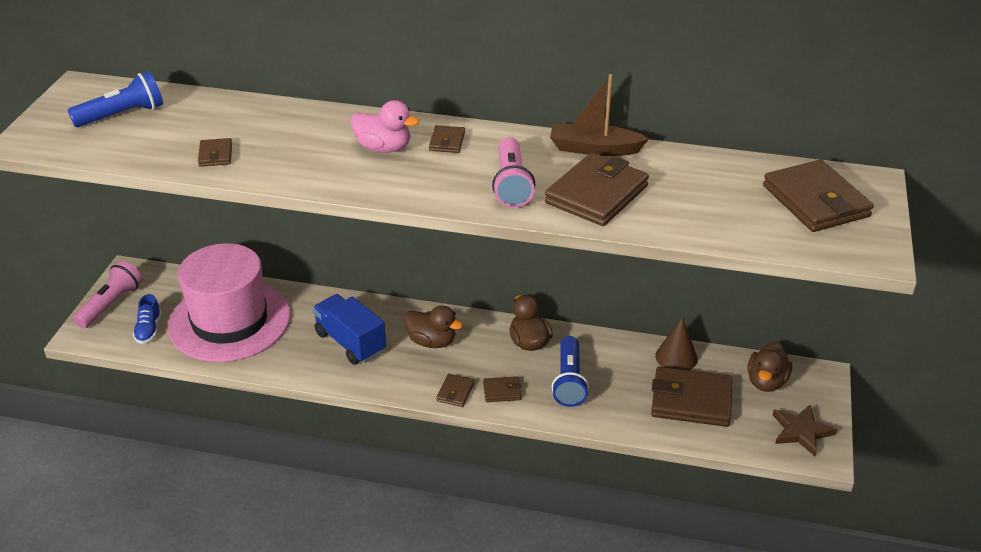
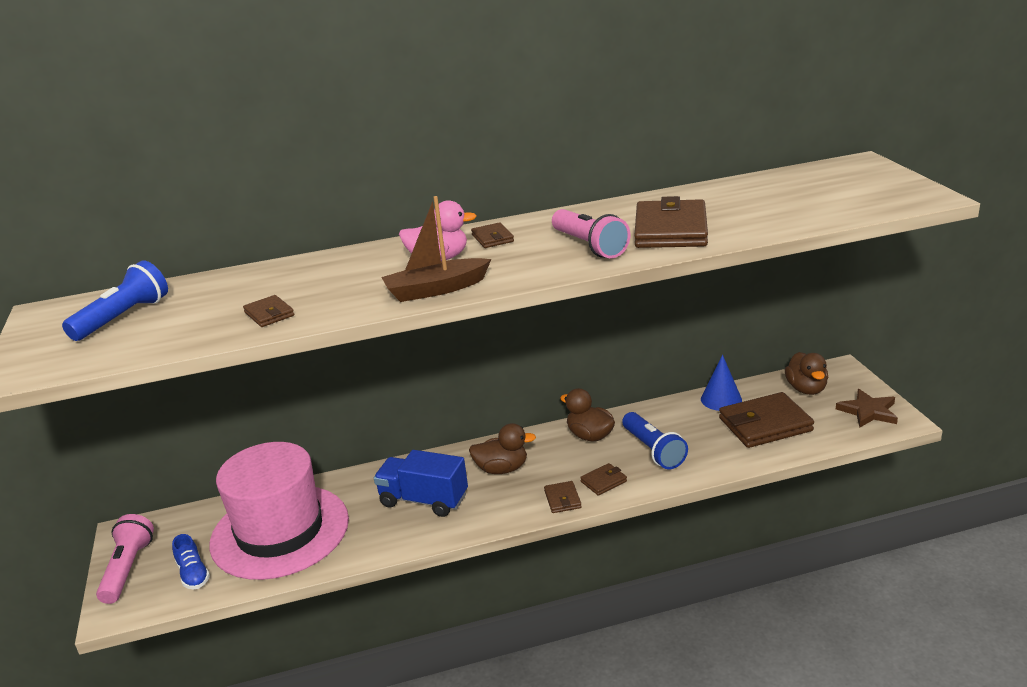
camera: 25 degrees left, 10 degrees down
brown boat [550,74,649,156] -> brown boat moved to [381,196,491,302]
brown cone [655,317,698,370] -> blue cone [701,355,742,411]
brown wallet [763,160,874,232] -> none

